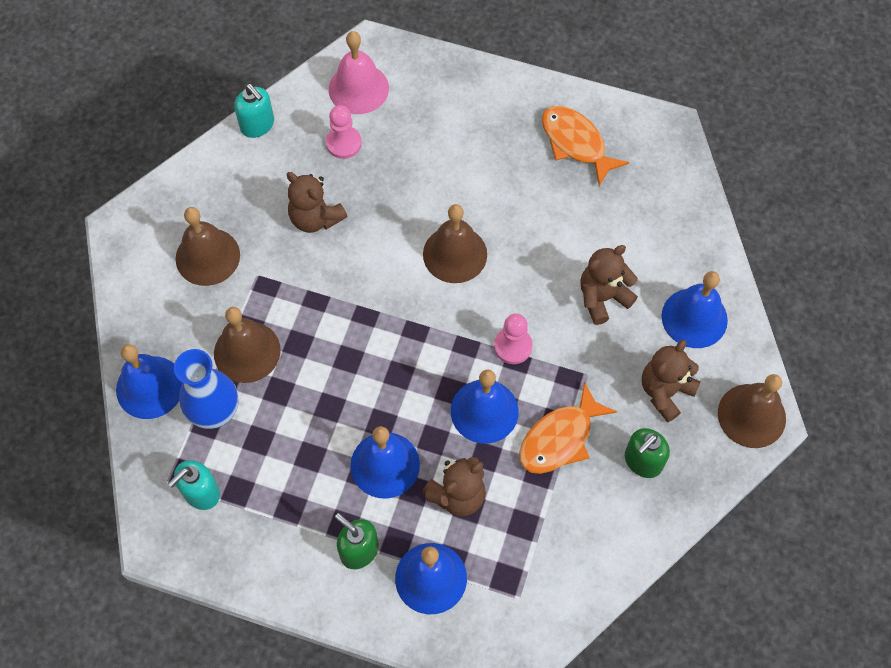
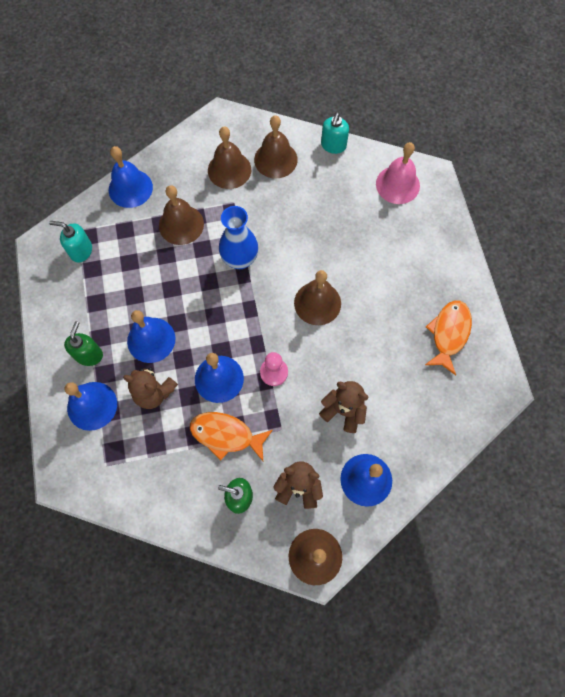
camera: 60 degrees right, 5 degrees up
blue vase [174,349,239,429] -> blue vase moved to [219,206,259,269]
brown teddy bear [287,172,348,233] -> none
pink pawn [326,105,362,159] -> none
none -> brown bell [254,115,298,178]

